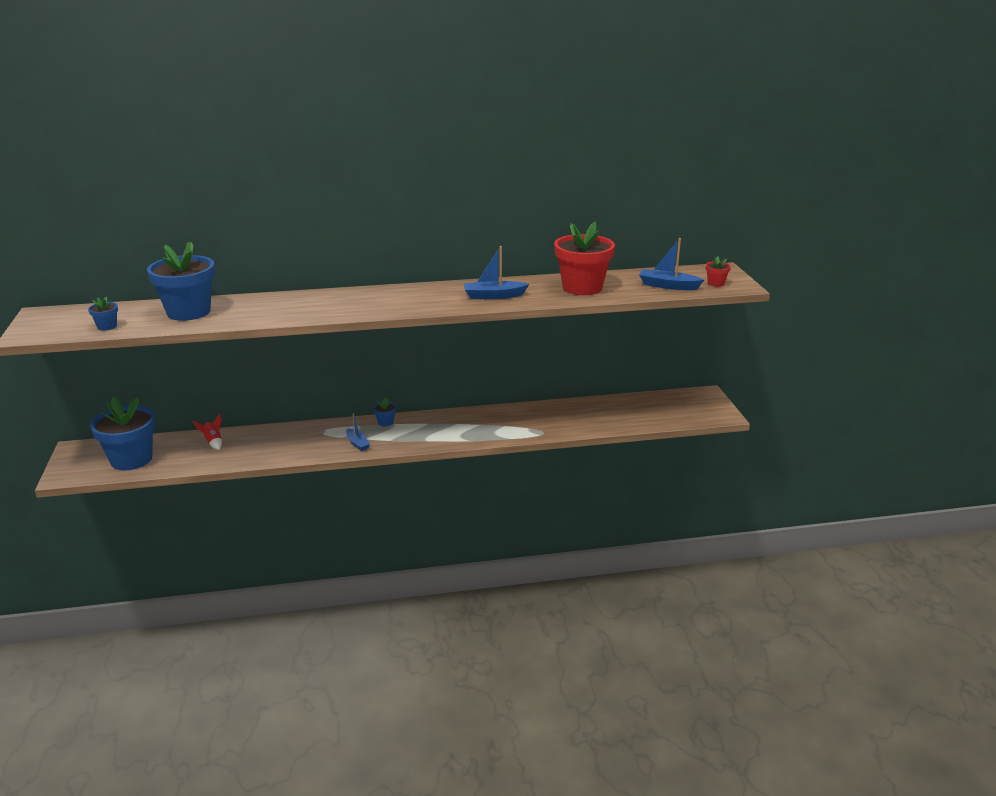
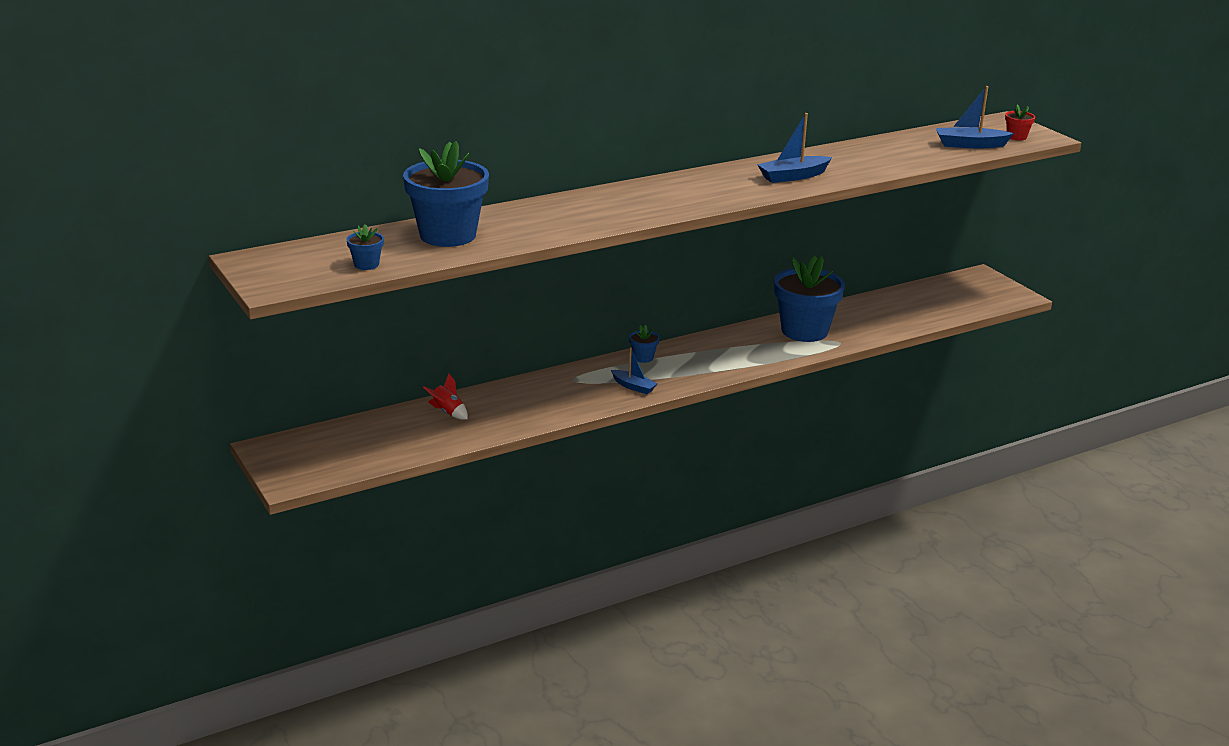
camera: 20 degrees left, 0 degrees up
blue flower pot [90,397,155,470] -> blue flower pot moved to [774,256,845,342]
red flower pot [554,221,615,295] -> none

